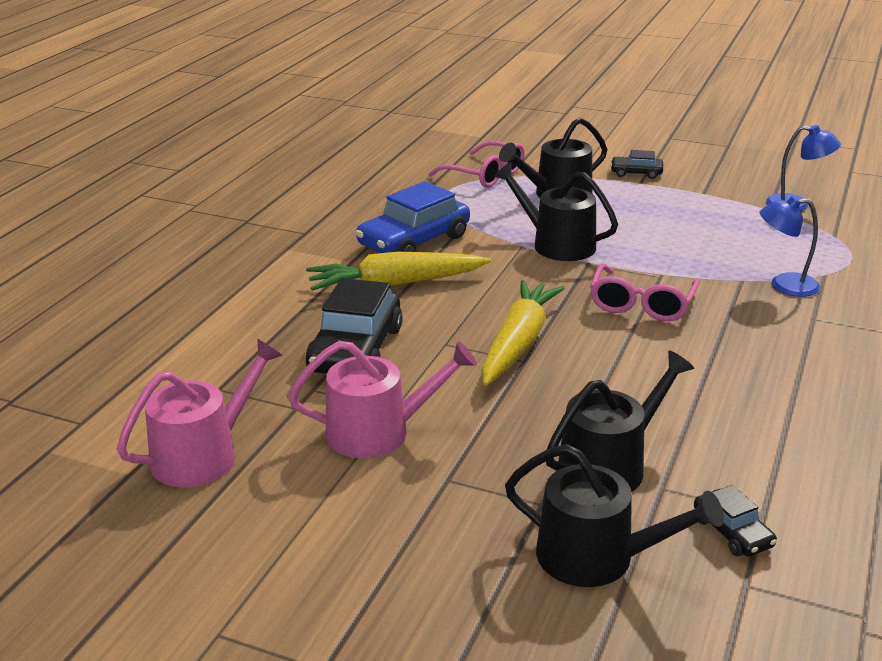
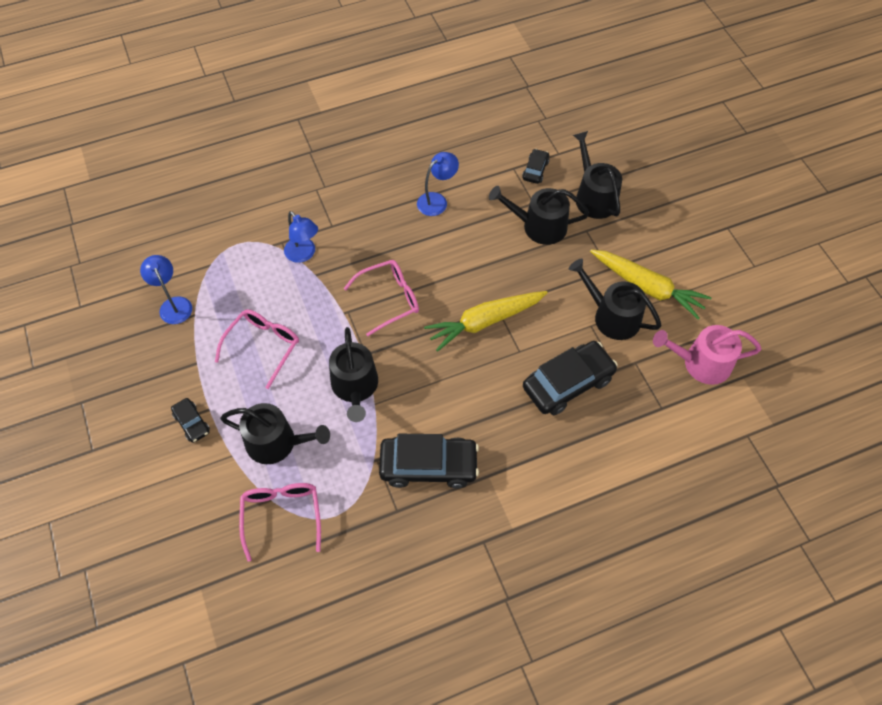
camera: 135 degrees left, 30 degrees up
pink watering can [288,341,477,458] -> black watering can [569,259,662,340]
yellow carrot [306,252,491,291] -> yellow carrot moved to [590,250,711,320]
blue car [356,181,470,253] -> black car [379,434,479,489]
none -> pink glasses [215,309,299,389]
none -> blue lamp [417,152,459,216]

